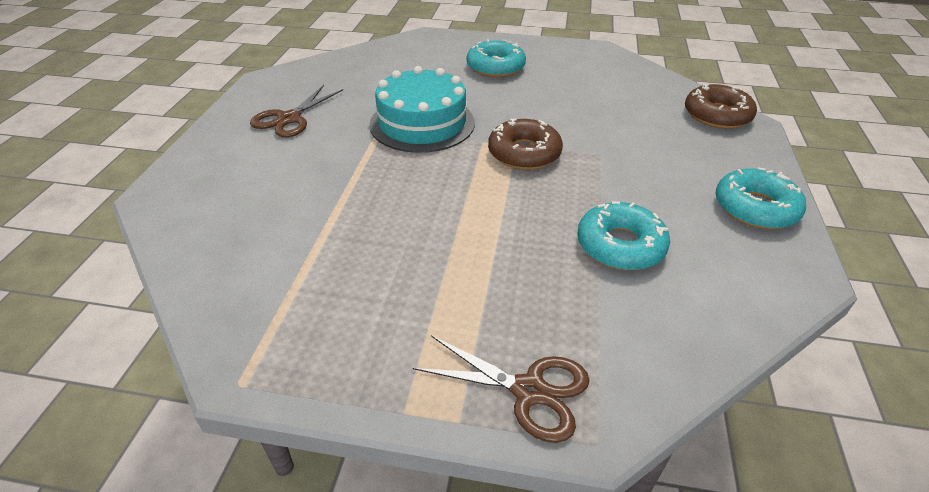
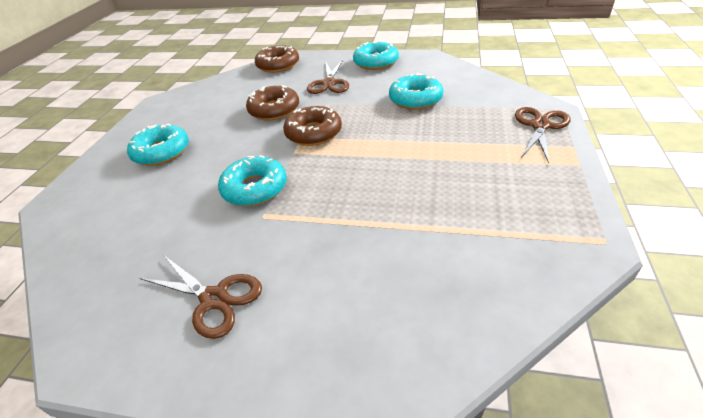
camera: 85 degrees left, 0 degrees up
turquoise cake [369,66,475,153] -> turquoise donut [218,155,287,206]
none -> brown donut [246,85,299,120]
none -> brown scissors [307,60,349,94]

